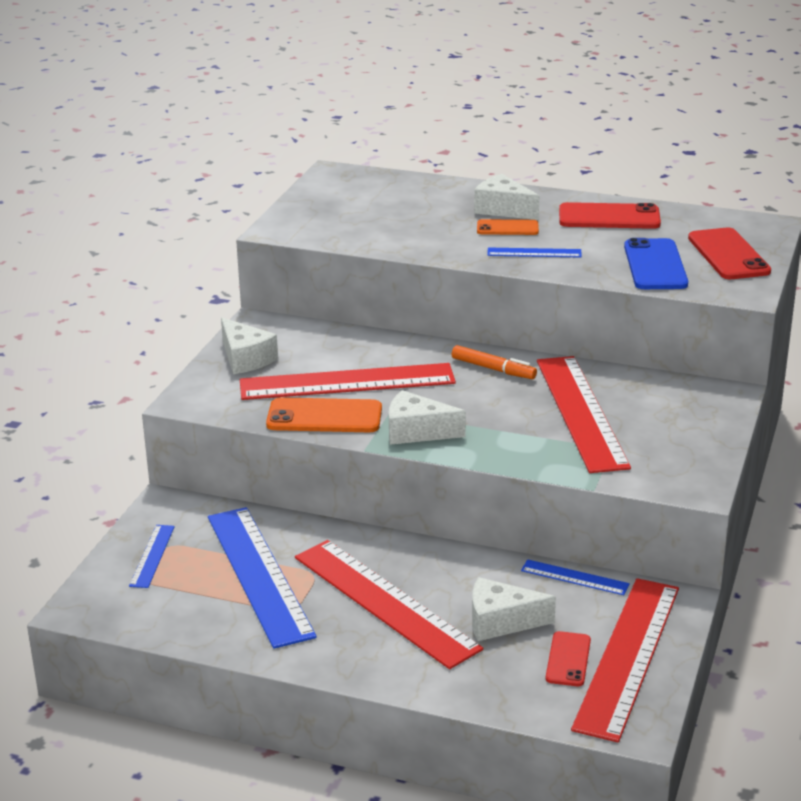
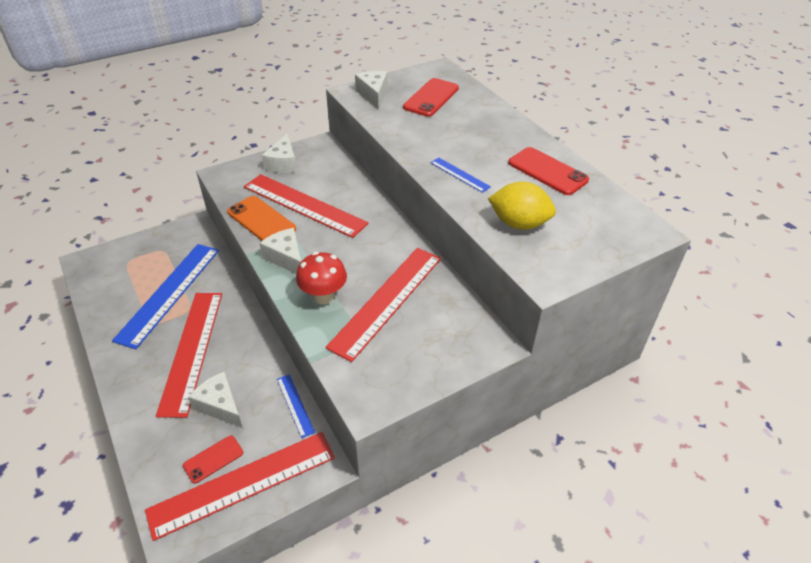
camera: 40 degrees right, 15 degrees up
blue ruler [129,525,175,588] -> none
orange marker [452,345,537,379] -> none
white cheese [474,174,539,220] -> white cheese moved to [355,71,388,110]
orange phone [477,219,539,235] -> none
blue phone [624,238,688,289] -> yellow lemon [488,182,556,229]
red phone [688,227,771,279] -> red phone moved to [403,78,459,117]
none -> red mushroom [296,252,347,305]

